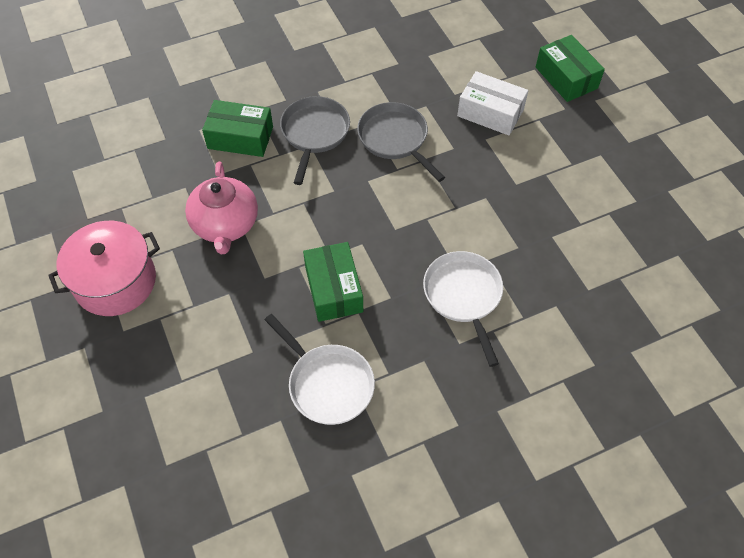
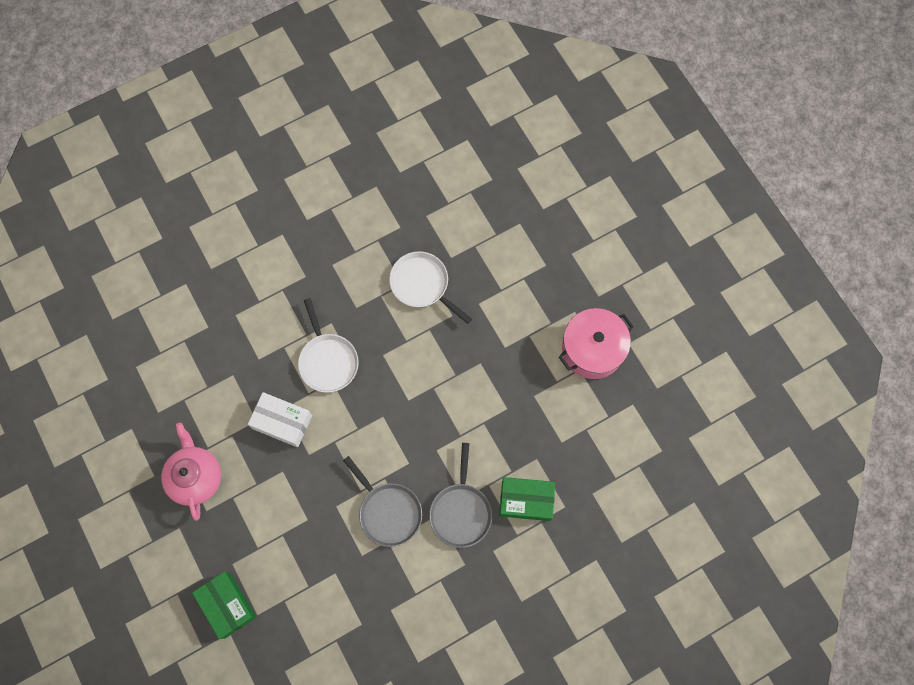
camera: 175 degrees right, 15 degrees up
pink teapot [185,161,258,254] -> pink teapot moved to [161,423,221,521]
green box [303,242,363,322] -> none
white box [457,71,528,135] -> white box moved to [248,392,312,447]

